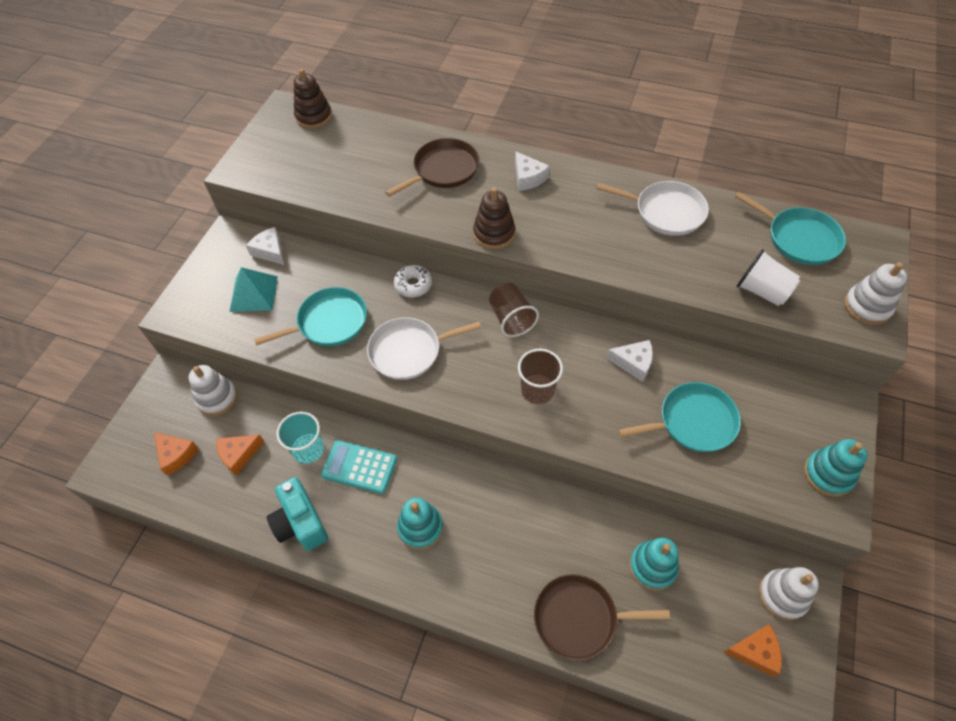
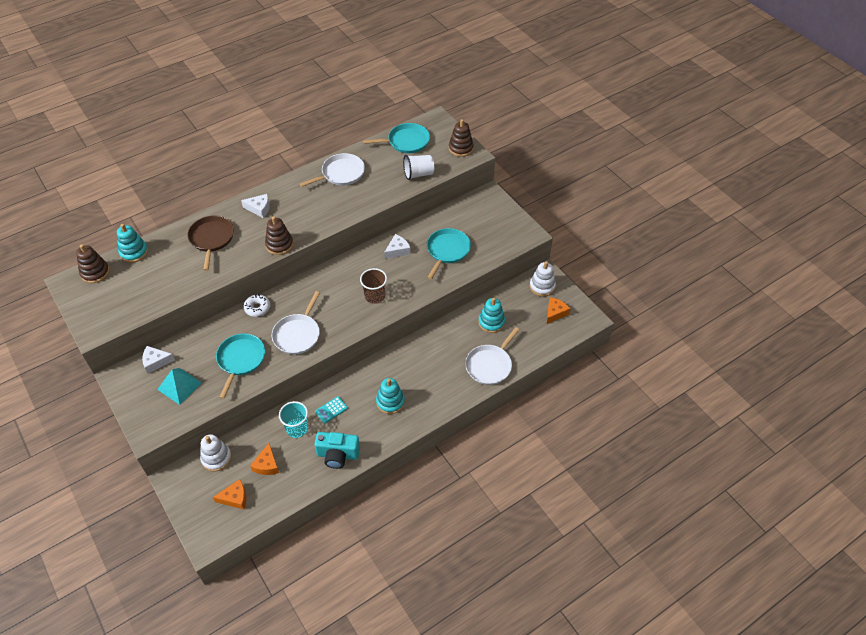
camera: 55 degrees left, 5 degrees down
turquoise calculator [321,440,397,494] -> turquoise calculator [315,396,348,423], size x0.64
brown cup [489,283,539,337] -> none
brown pan [534,574,670,661] -> white pan [465,327,519,385]
turquoise stacking toy [804,439,867,497] -> turquoise stacking toy moved to [117,224,148,263]
white stacking toy [844,262,907,325] -> brown stacking toy [449,119,474,157]

